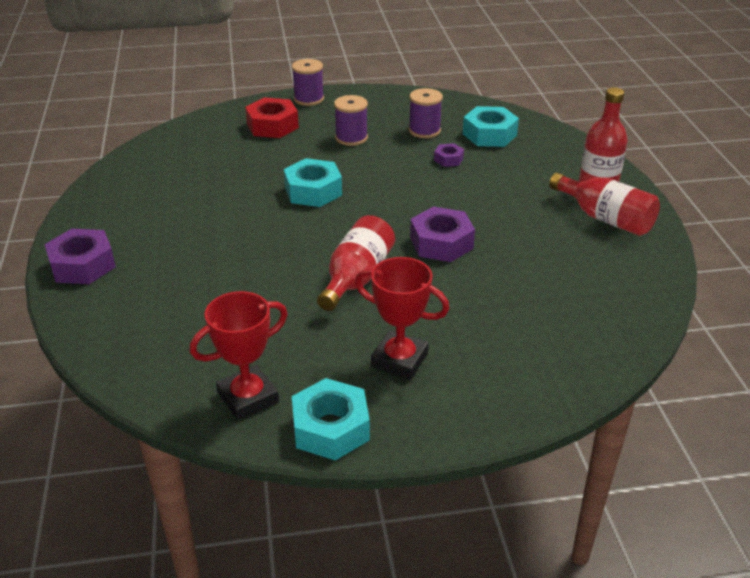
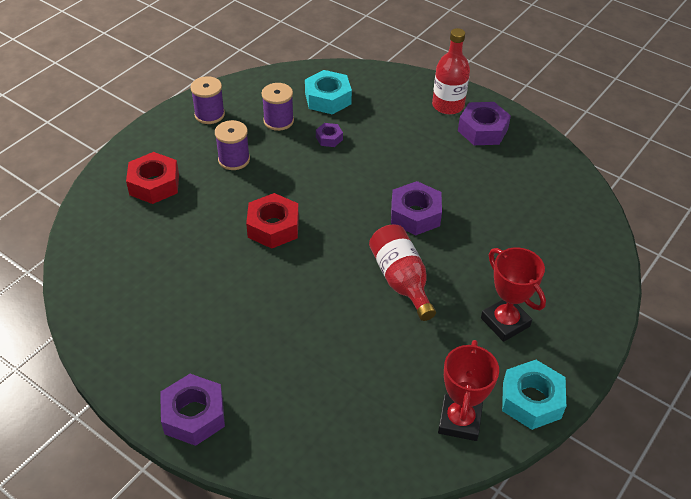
camera: 45 degrees left, 10 degrees up
turquoise nut [284,158,342,207] -> red nut [246,193,299,249]
purple spool [292,59,324,106] -> purple spool moved to [190,76,225,124]
red trophy [355,257,449,380] -> red trophy turned 75 degrees clockwise [481,247,546,342]
red bottle [549,173,660,236] -> purple nut [458,102,511,145]

